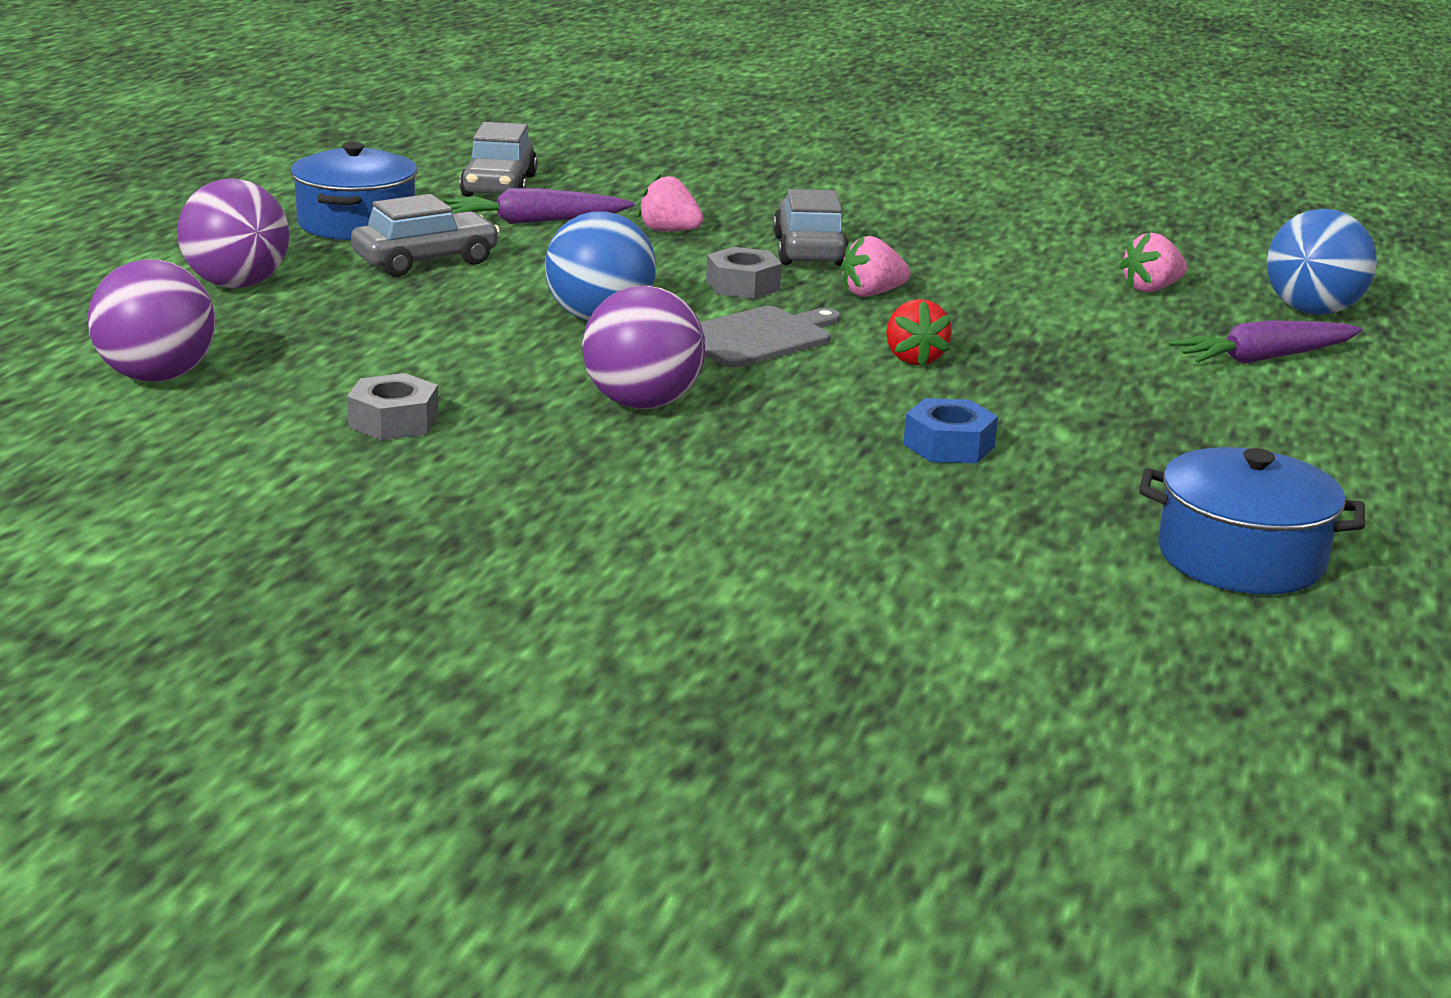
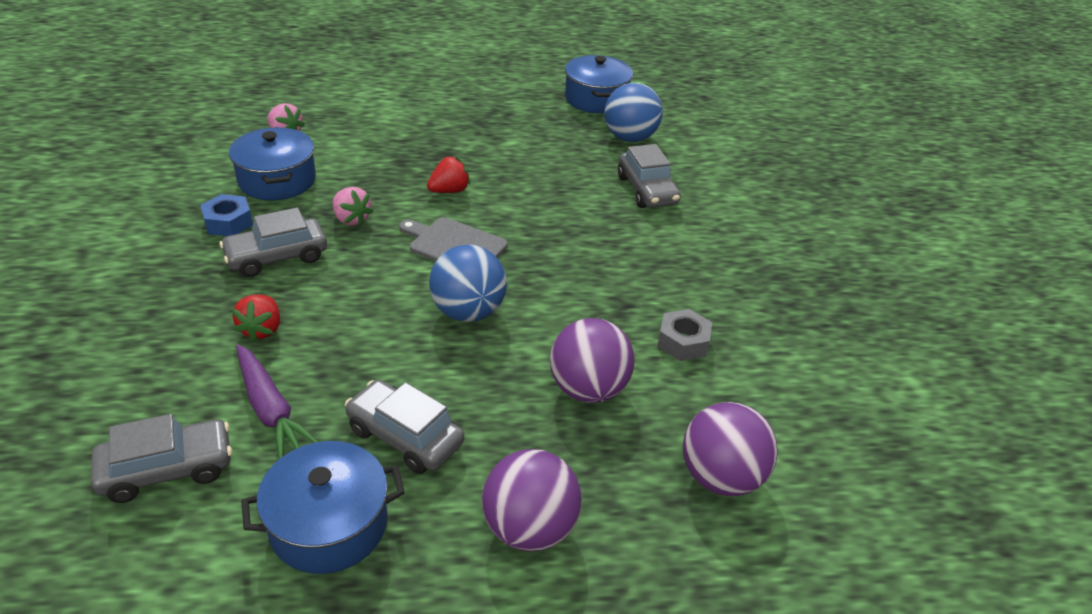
camera: 115 degrees left, 15 degrees up
purple ball [582,286,705,409] -> purple ball moved to [550,318,635,403]
pink strawberry [638,174,704,232] -> red strawberry [232,294,280,342]
grey nut [706,247,782,299] -> none
blue nut [903,398,998,463] -> blue nut moved to [201,194,253,236]
purple carrot [1169,320,1362,364] -> none
blue ball [1267,209,1377,315] -> blue ball moved to [604,83,663,142]
none -> blue pot [229,127,316,200]
none -> grey car [618,144,681,208]

